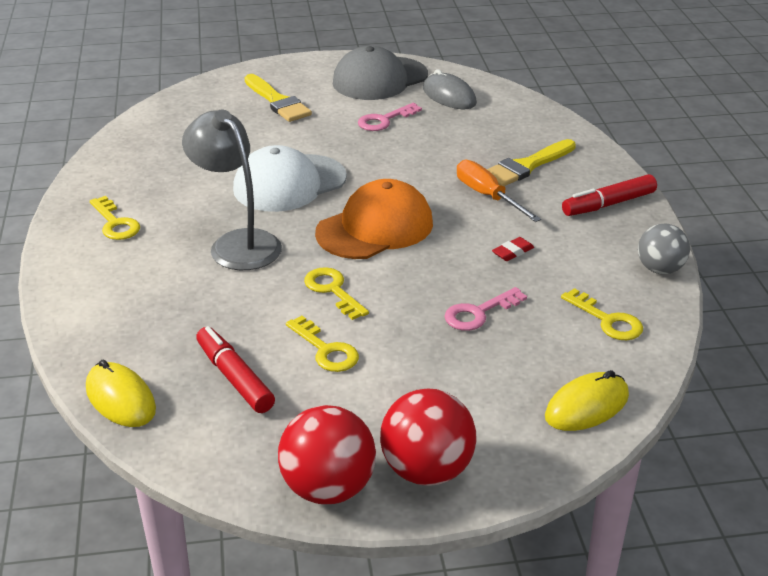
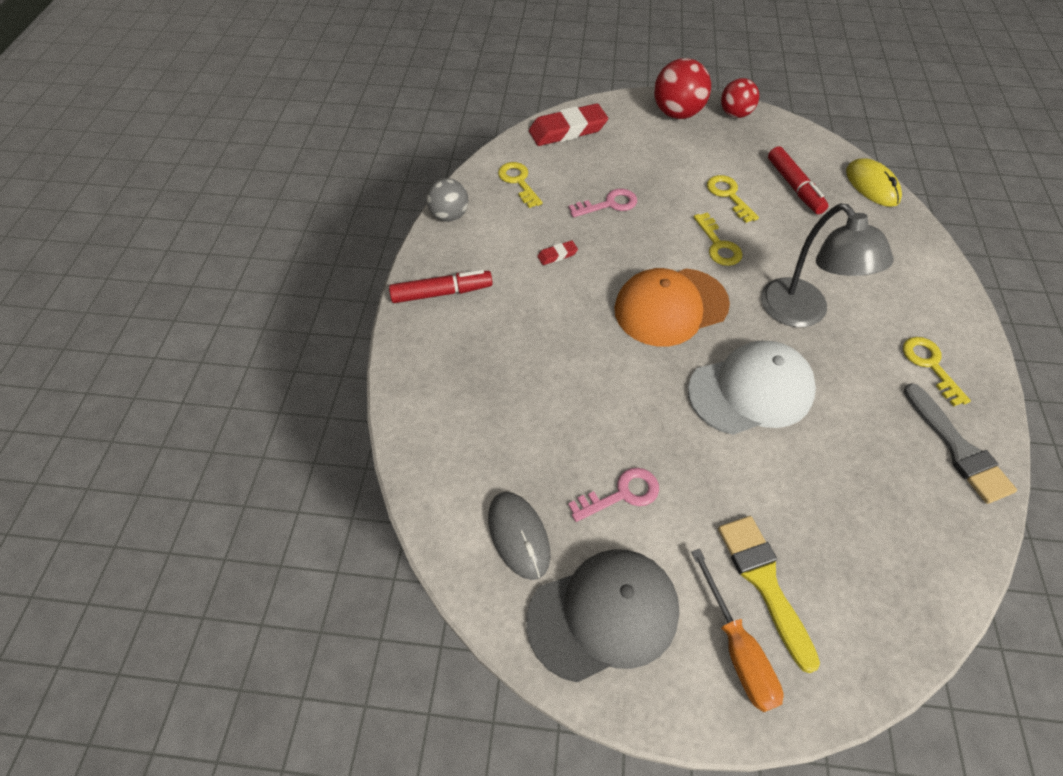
camera: 165 degrees left, 20 degrees up
red ball [278,405,376,504] -> red ball [721,78,759,118], size x0.66
orange screwdriver [457,160,541,222] -> orange screwdriver moved to [691,549,783,712]
yellow brush [487,139,576,186] -> none
yellow mouse [545,370,629,431] -> red eraser [529,103,608,146]
none -> grey brush [904,383,1017,504]

